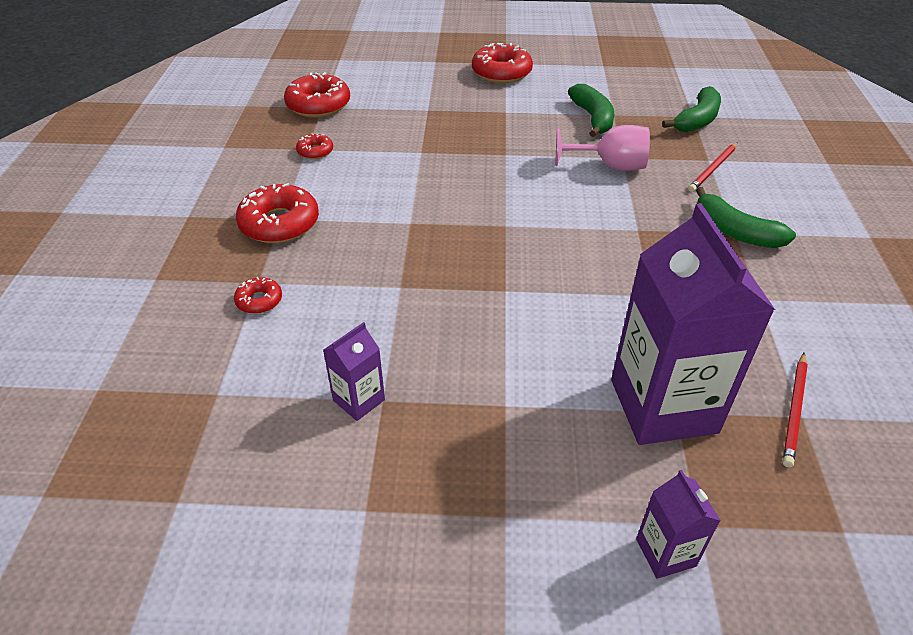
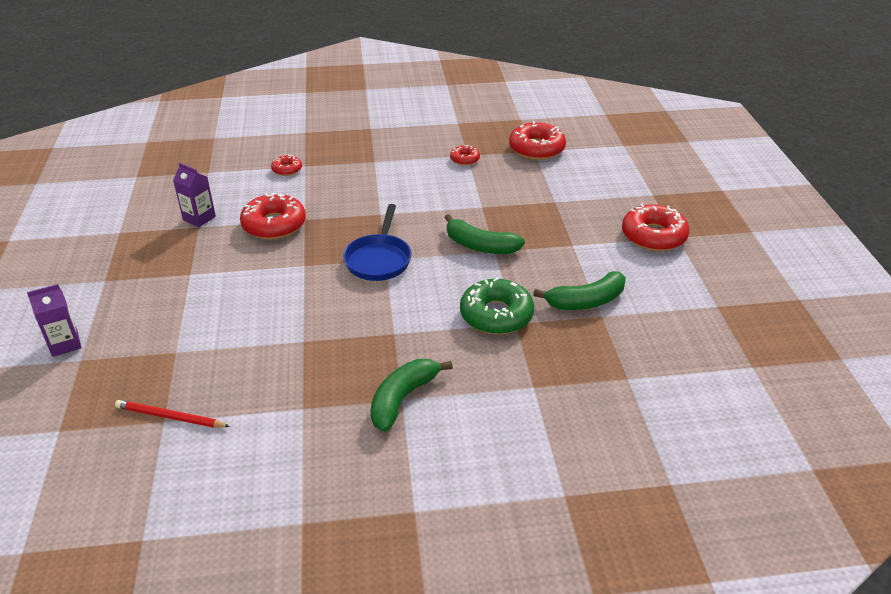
camera: 80 degrees right, 5 degrees down
red donut [236,183,319,243] -> red donut moved to [240,193,306,239]
pink goblet [556,125,650,171] -> green donut [460,277,534,335]
purple carton [611,203,775,445] -> none
green banana [662,86,721,132] -> green banana moved to [445,214,525,254]
red pencil [688,142,738,192] -> none
none -> blue pan [343,204,412,281]

